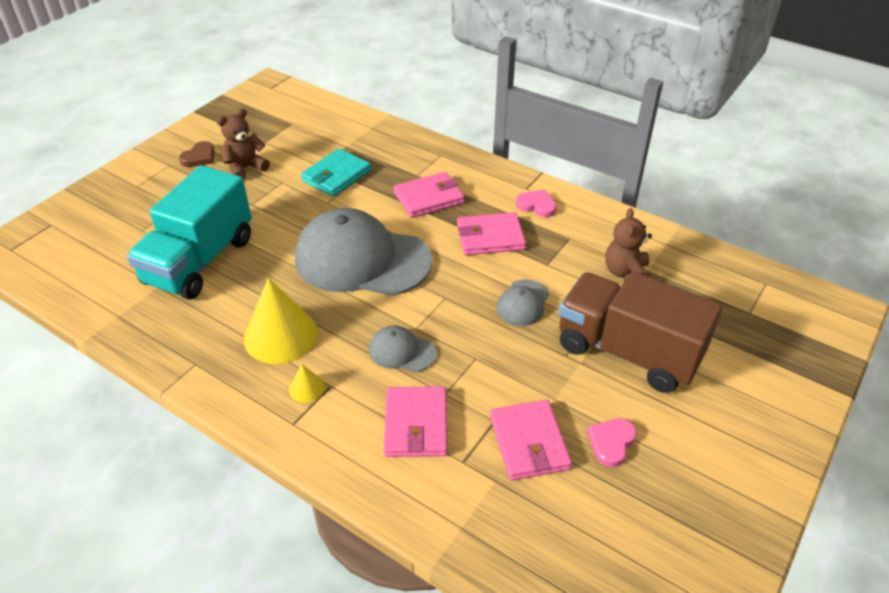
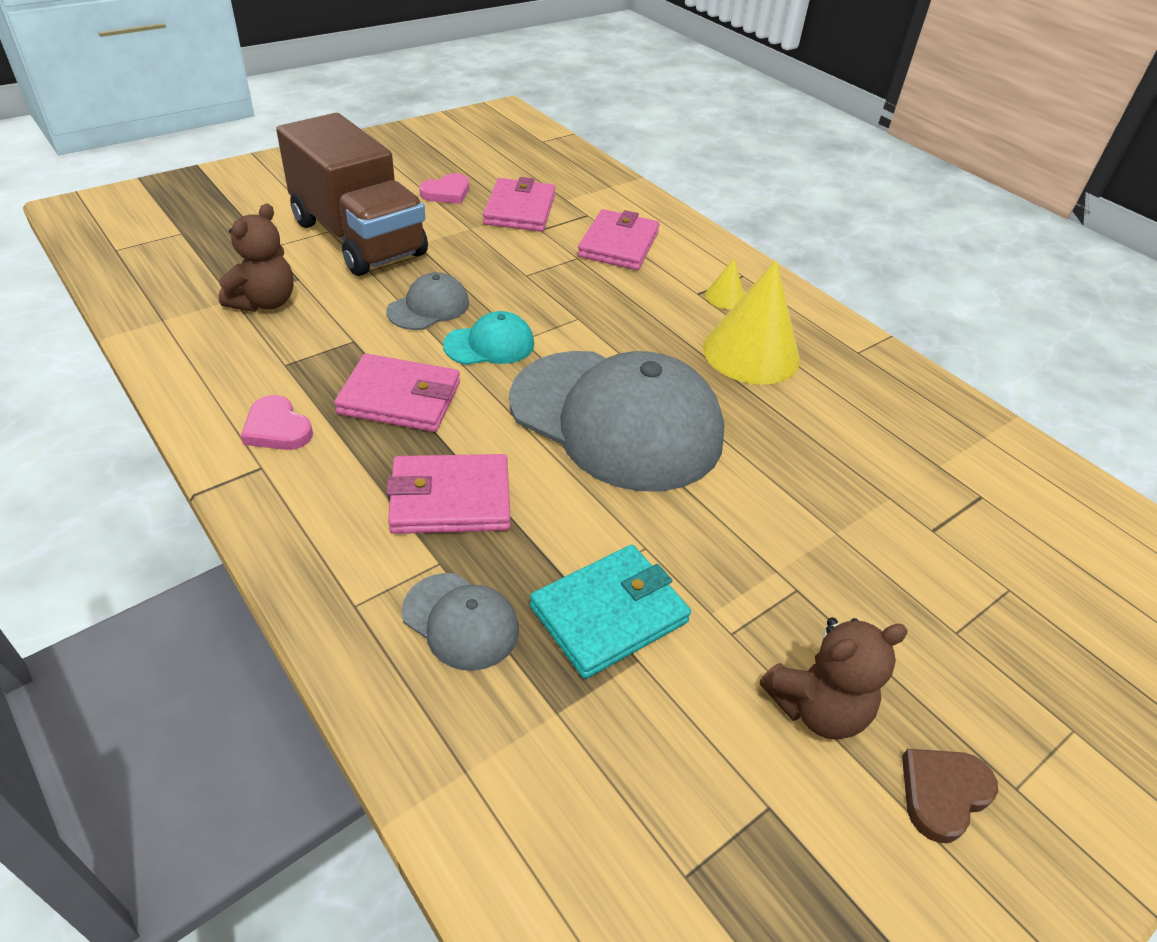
camera: 165 degrees left, 0 degrees up
turquoise truck [127,165,252,300] -> none
grey cap [369,325,437,372] -> grey cap moved to [401,573,519,671]
none -> turquoise cap [443,311,534,365]

